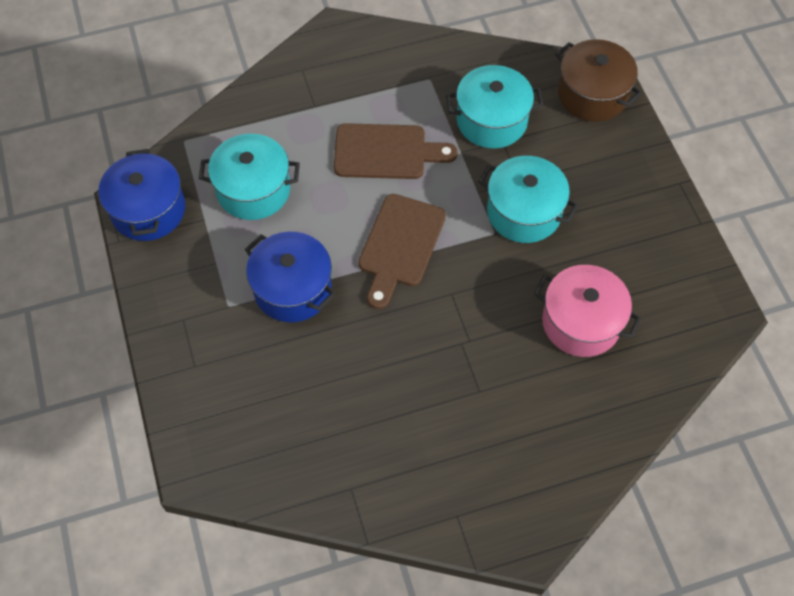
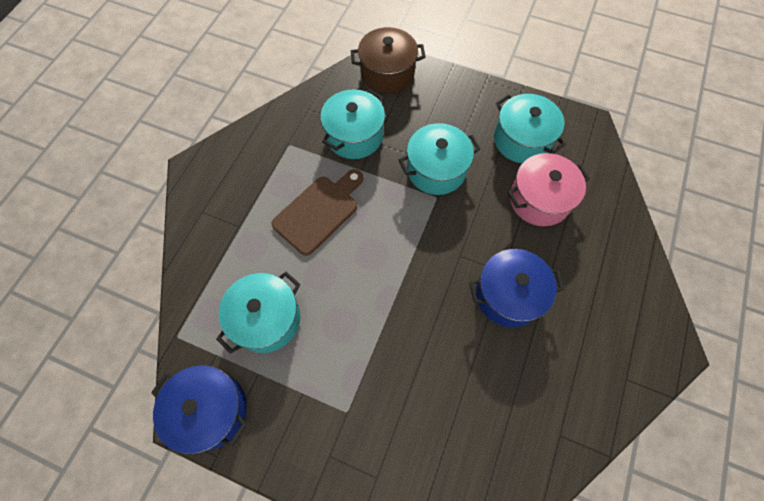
camera: 50 degrees left, 5 degrees up
blue pot [245,232,335,322] -> blue pot moved to [469,249,564,328]
brown cutting board [358,194,446,309] -> none
none -> turquoise pot [494,94,566,163]

